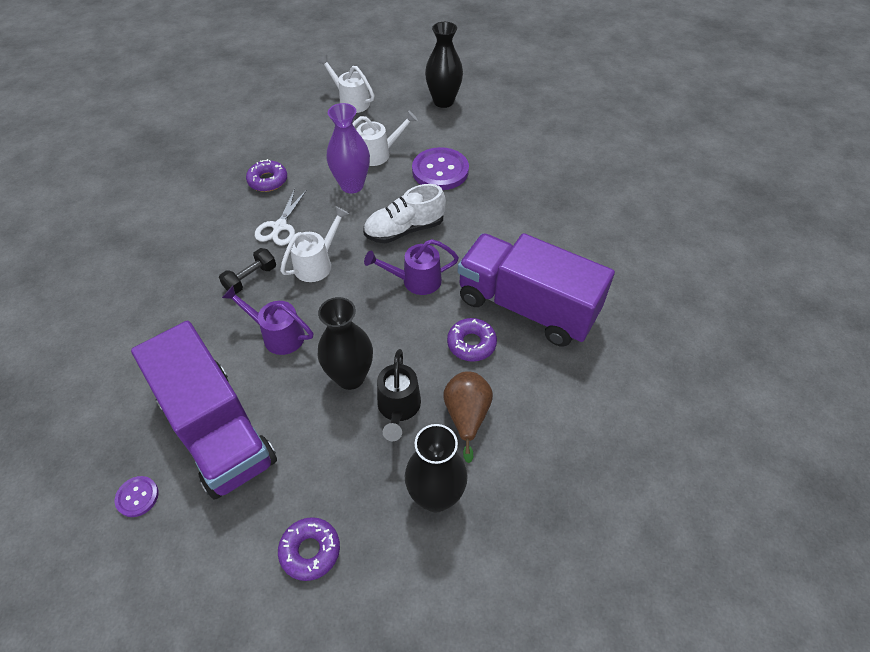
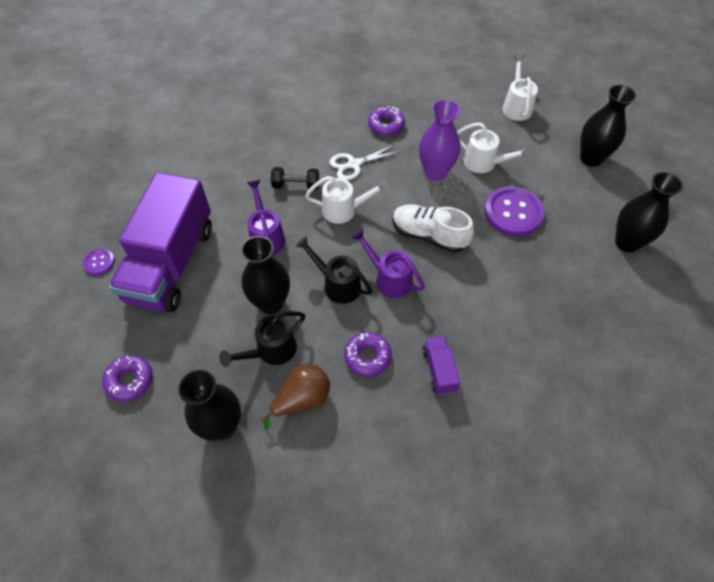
camera: 50 degrees right, 5 degrees up
purple truck [458,233,615,347] -> purple truck [422,336,460,395], size x0.41
none -> black watering can [296,236,372,304]
none -> black vase [615,172,683,253]

